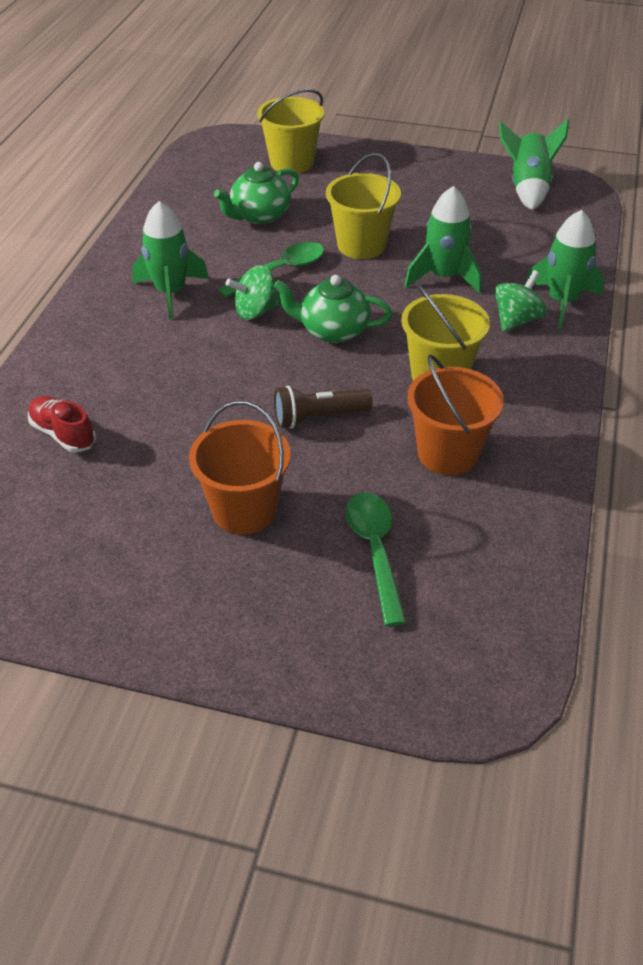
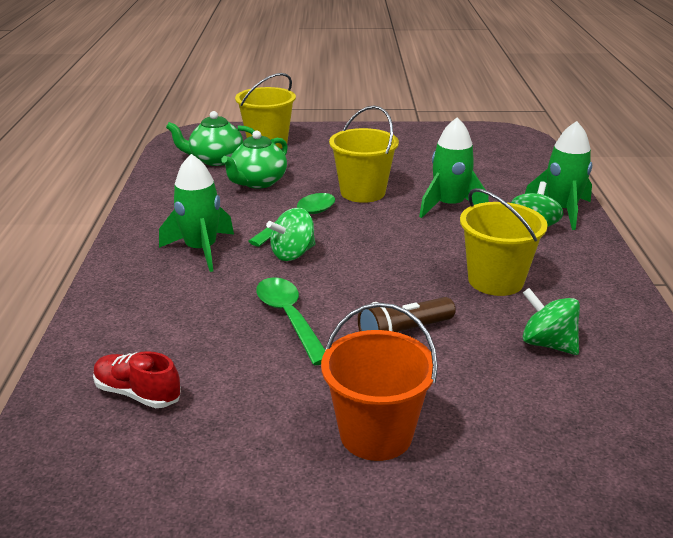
camera: 15 degrees left, 15 degrees down
green teapot [273,275,392,343] -> green teapot moved to [166,111,255,166]
green spoon [346,492,407,626] -> green spoon moved to [256,277,325,365]
orange bucket [407,354,504,475] -> green spinning top [523,288,580,355]
green rocket [499,119,569,210] -> none

